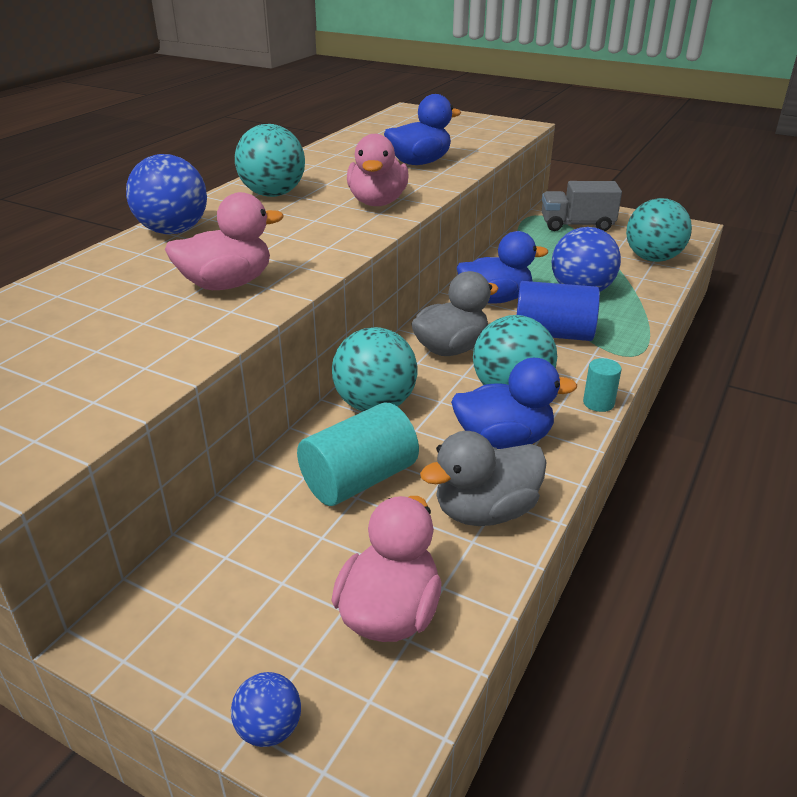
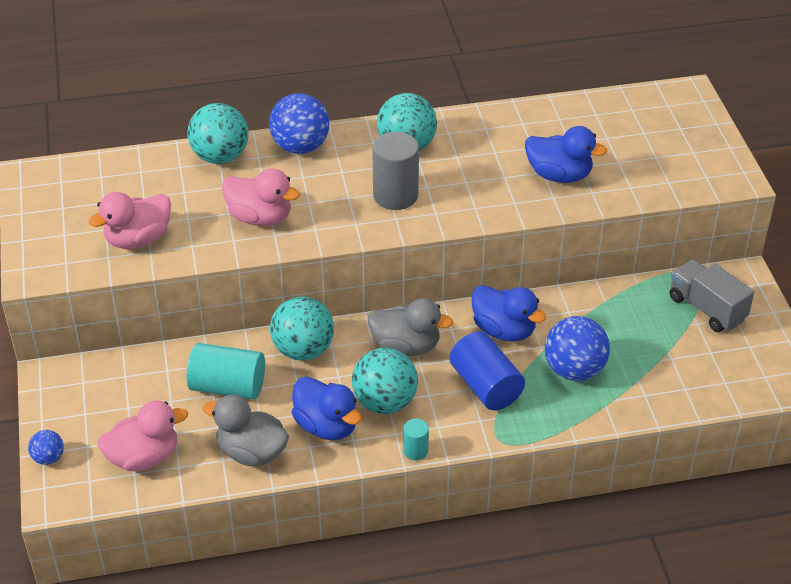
camera: 50 degrees right, 10 degrees up
pink duck [347,134,408,206] -> pink duck moved to [89,192,171,249]
turquoise ball [626,198,692,262] -> turquoise ball moved to [188,103,249,164]
none -> grey cylinder [372,132,419,210]

